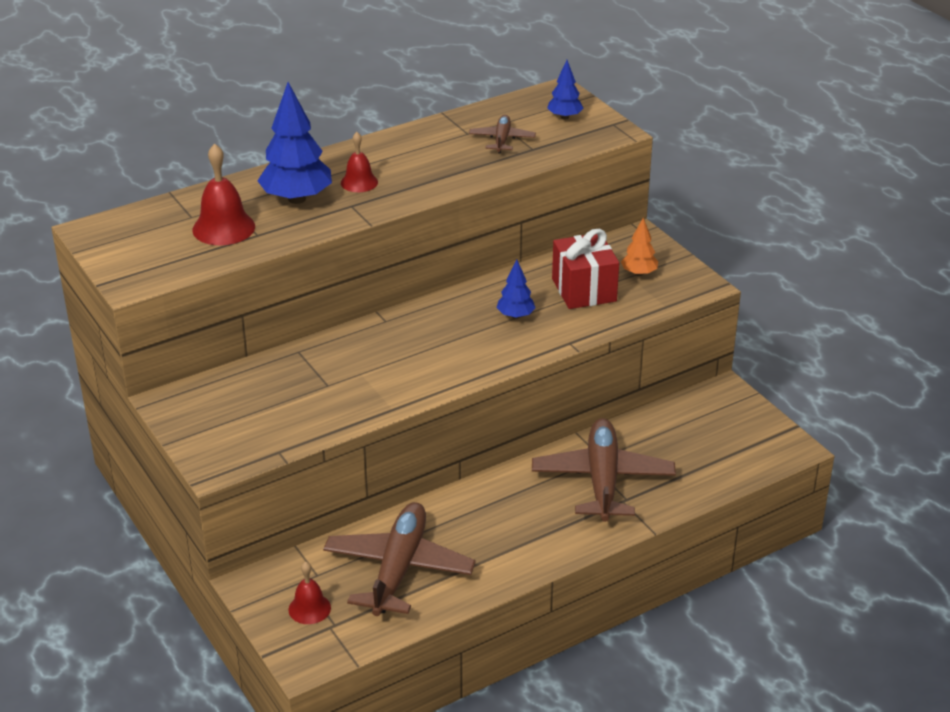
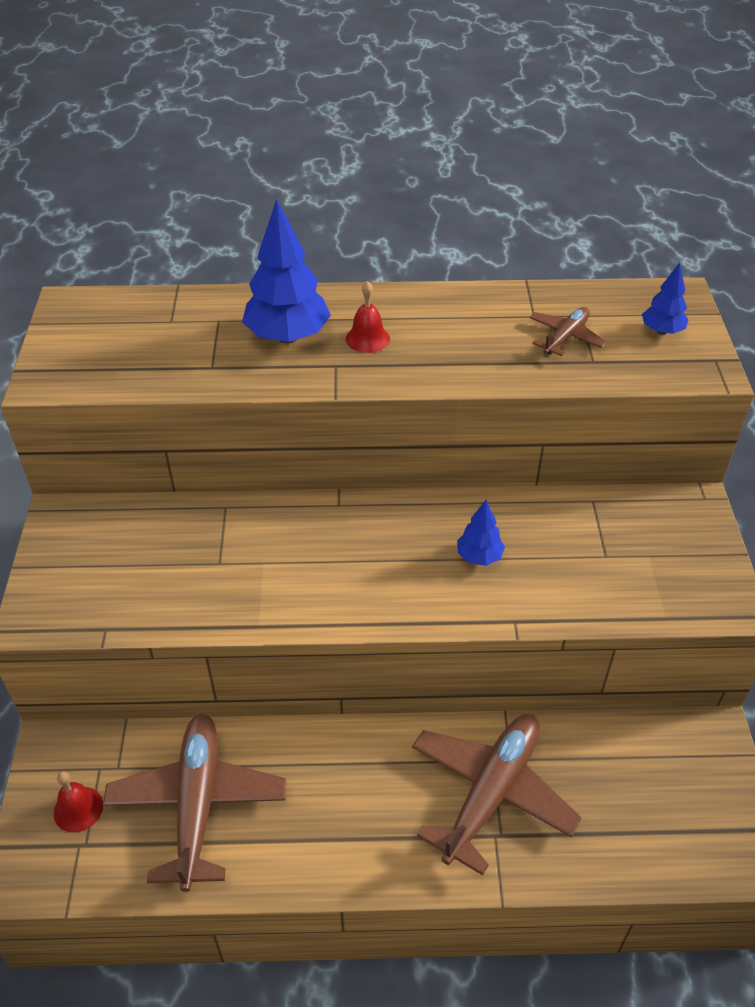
camera: 30 degrees right, 10 degrees up
red bell [192,144,255,246] -> none
brown plane [323,502,476,616] -> brown plane turned 45 degrees counterclockwise [103,713,286,892]
red gift [552,229,619,309] -> none
orange tree [621,218,658,276] -> none

